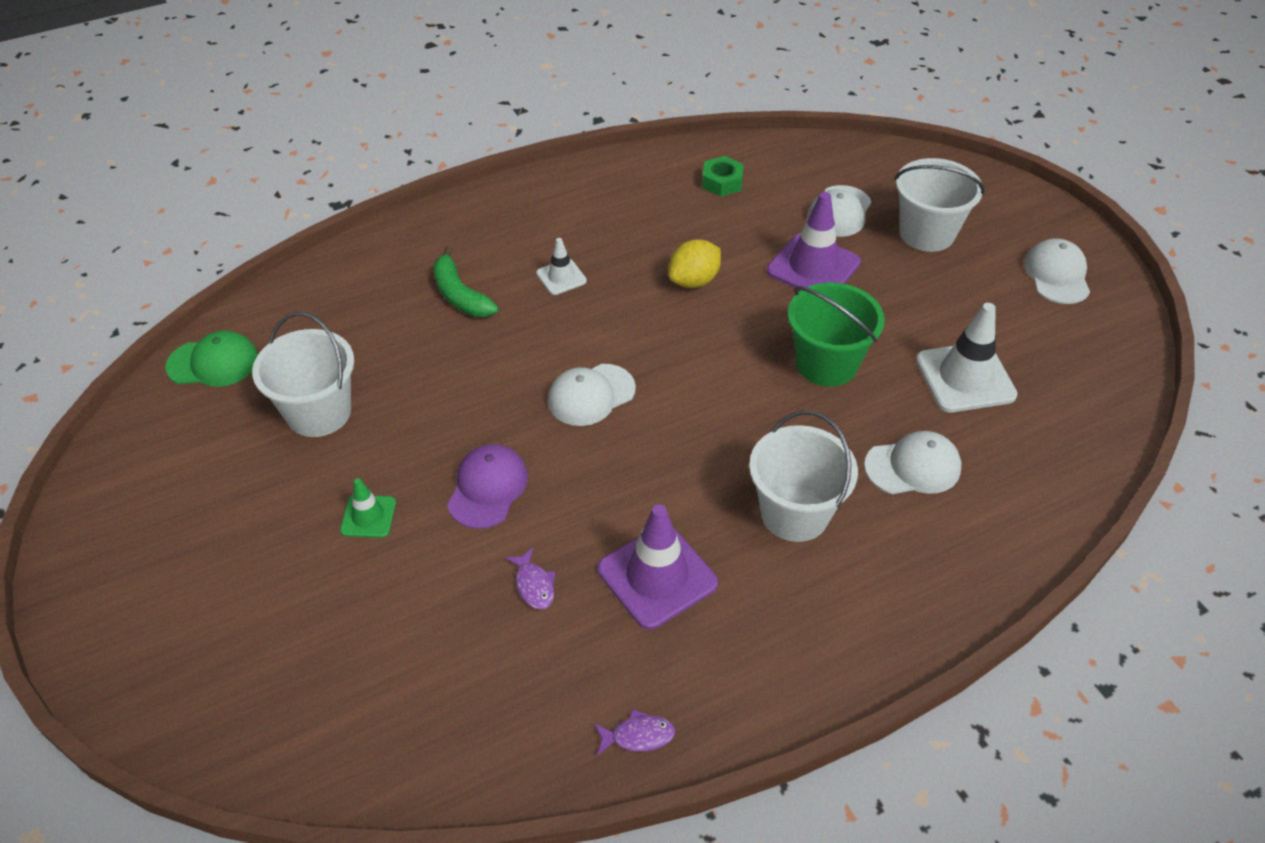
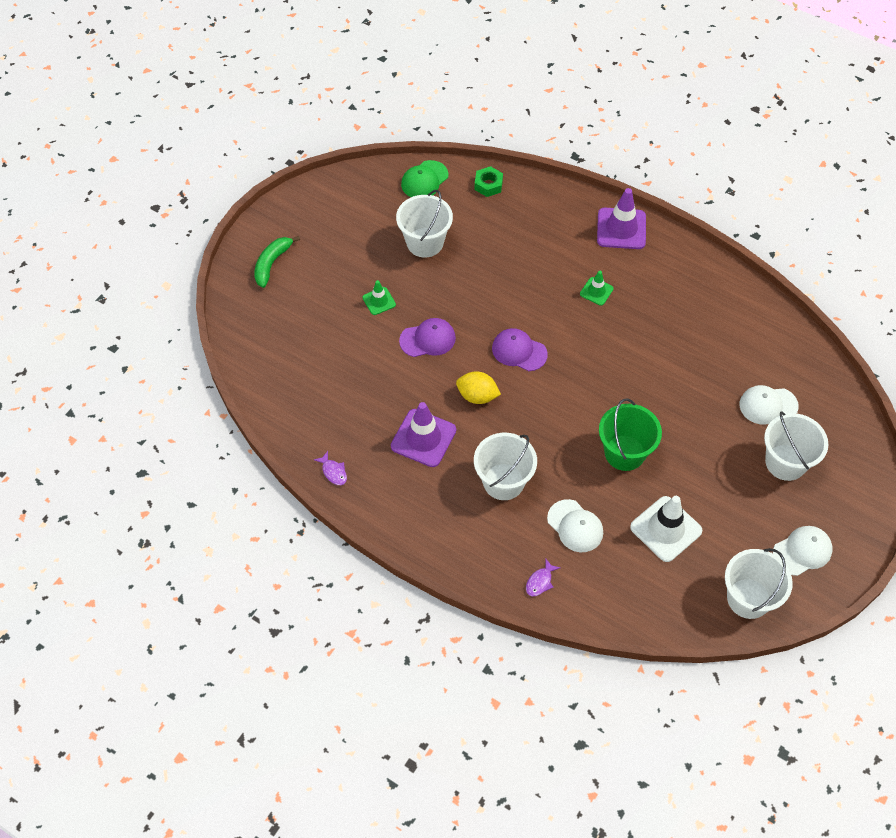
camera: 60 degrees right, 10 degrees up
green cap [165,330,258,387] -> green cap turned 75 degrees clockwise [401,160,449,197]
green banana [433,246,498,317] -> green banana moved to [254,236,300,288]
purple fish [505,548,555,610] -> purple fish moved to [526,558,560,596]
white traffic cone [536,238,587,295] -> green traffic cone [580,271,614,306]
white cap [547,364,636,426] -> purple cap [492,328,548,371]
yellow lemon [669,239,721,288] -> yellow lemon moved to [456,372,501,404]
green nut [702,156,744,197] -> green nut moved to [474,166,503,197]
purple traffic cone [767,192,861,288] -> purple traffic cone moved to [597,188,646,249]
none -> white bucket [725,548,793,619]

